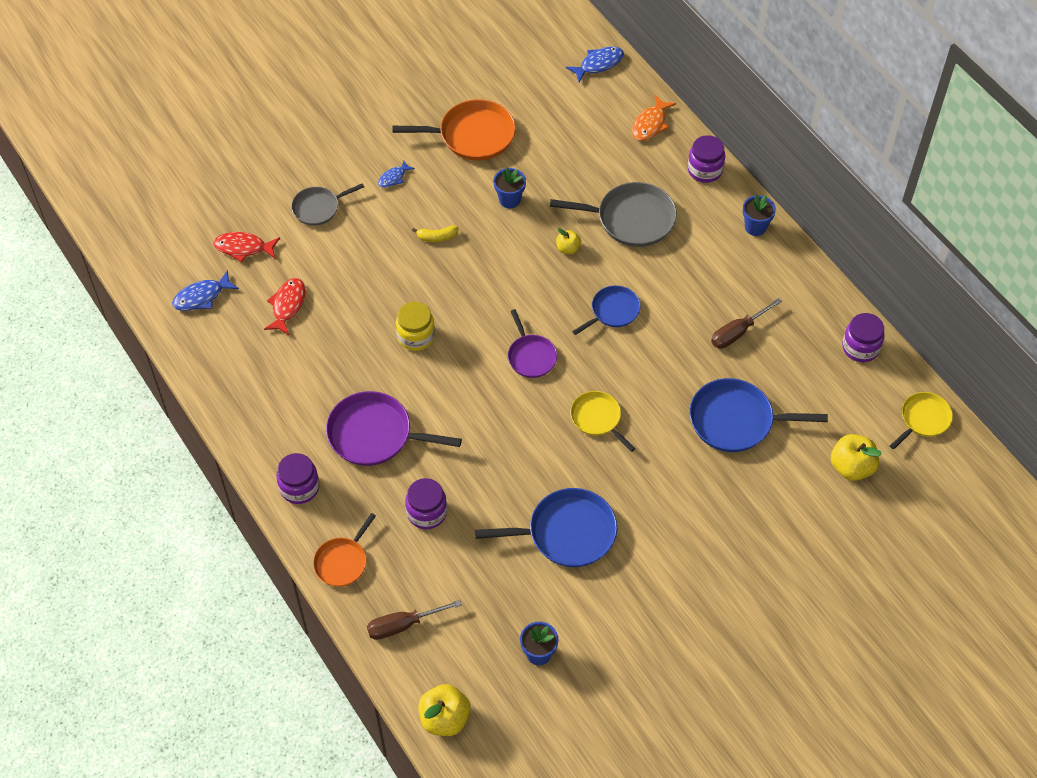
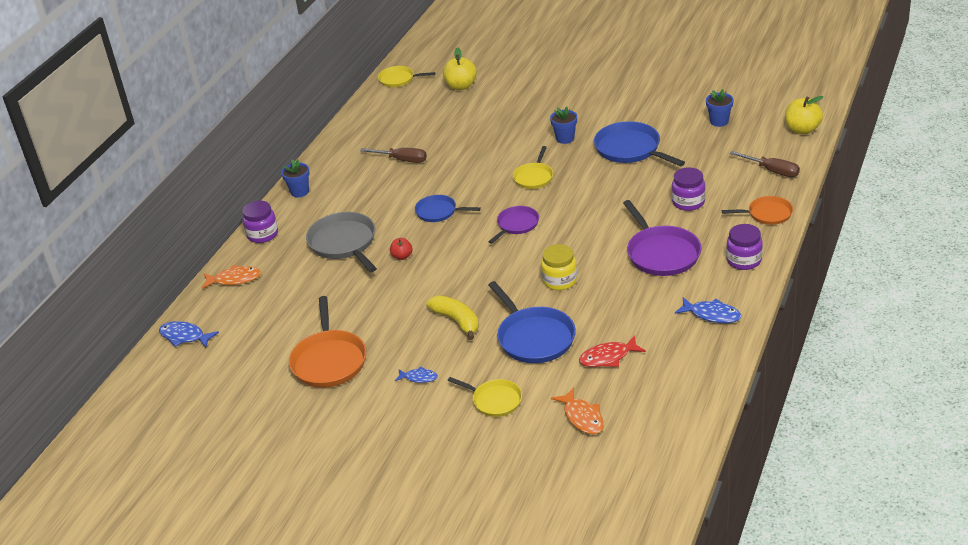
camera: 120 degrees left, 20 degrees down
blue fish [172,270,239,311] -> blue fish moved to [675,297,741,323]
red fish [213,232,280,262] -> orange fish [551,388,604,435]
grey pan [291,183,364,226] -> yellow pan [447,377,522,417]
orange pan [392,99,516,161] -> orange pan turned 150 degrees counterclockwise [289,296,366,388]
yellow banana [412,225,459,242] -> yellow banana [426,295,479,340], size x1.67
blue flower pot [494,168,526,208] -> blue flower pot moved to [550,106,577,144]
yellow apple [556,228,581,254] -> red apple [390,238,412,260]
blue pan [689,378,828,452] -> blue pan moved to [488,281,576,363]
purple jar [842,313,885,362] -> none

